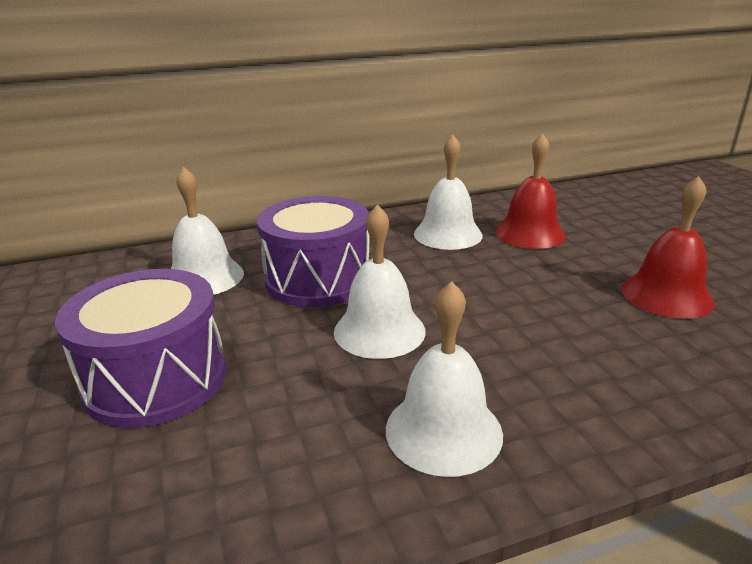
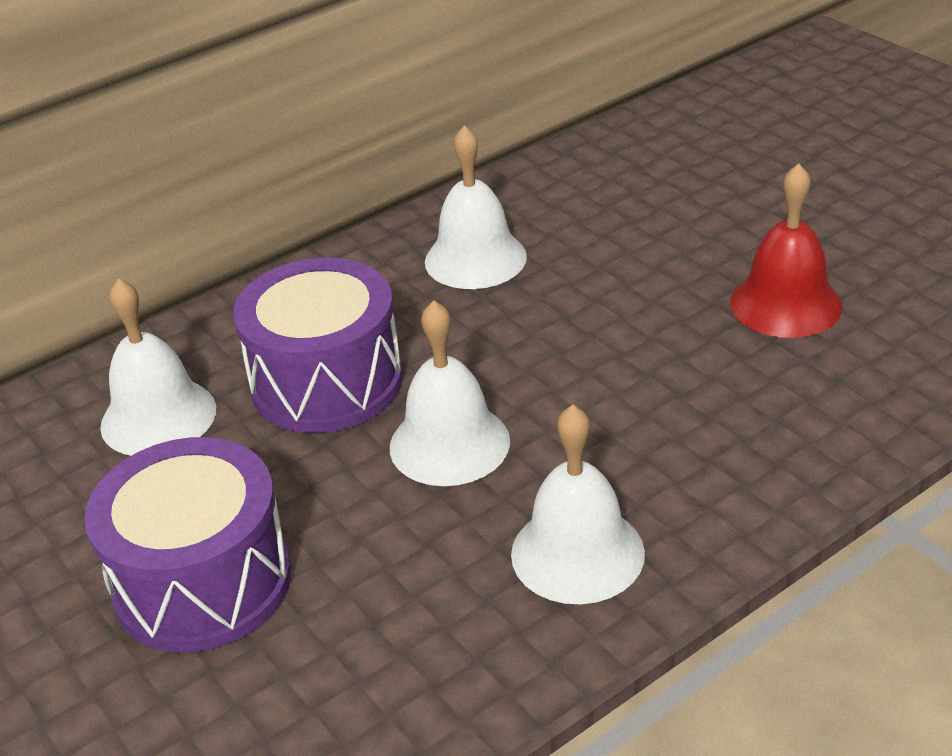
camera: 15 degrees left, 10 degrees up
red bell [495,133,566,249] -> none

